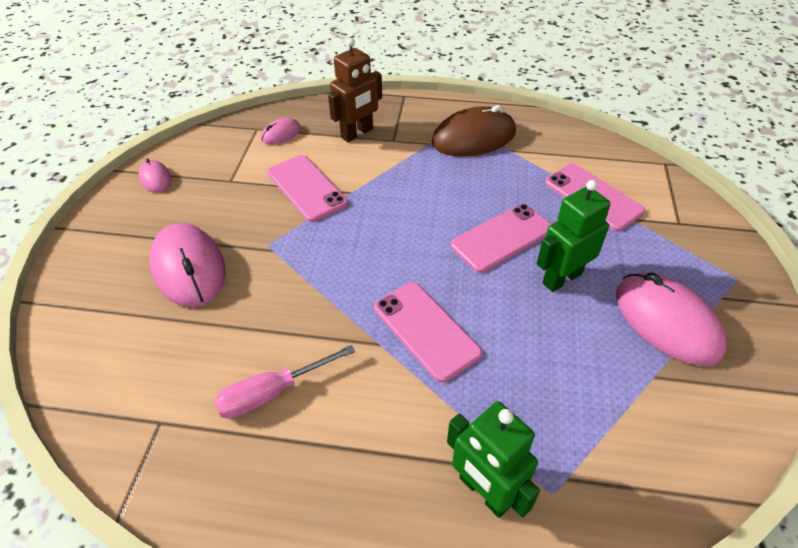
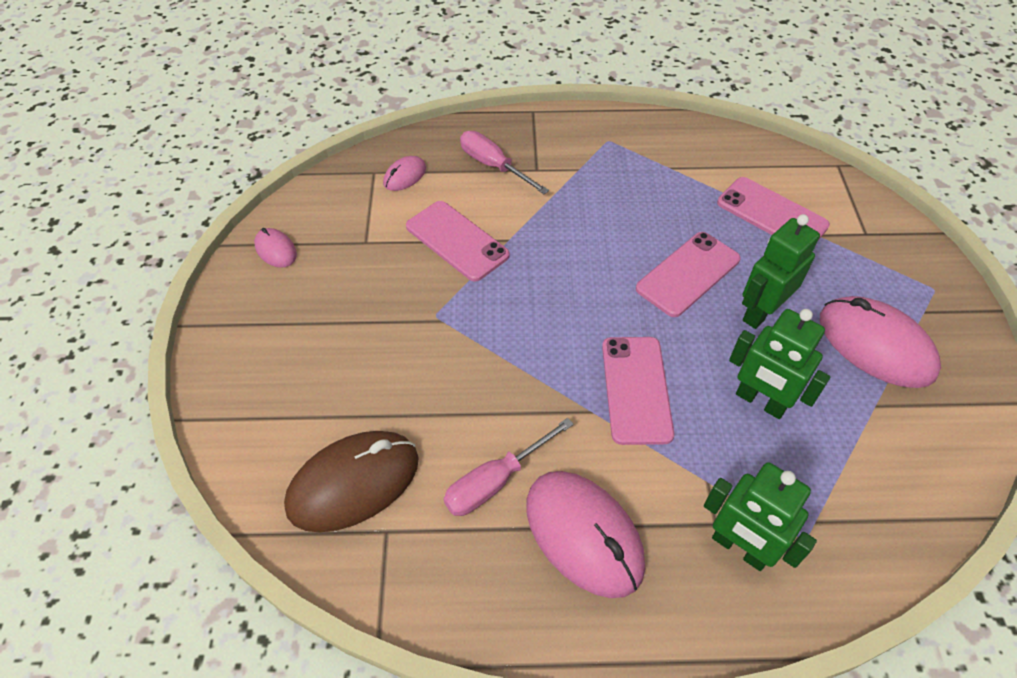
camera: 10 degrees left, 5 degrees up
pink mouse [149,223,226,307] -> pink mouse moved to [526,471,645,598]
brown robot [328,38,382,142] -> pink screwdriver [460,131,549,194]
pink phone [374,282,482,383] -> pink phone turned 45 degrees clockwise [602,337,674,445]
brown mouse [432,105,516,157] -> brown mouse moved to [284,431,419,533]
none -> green robot [729,309,830,419]

